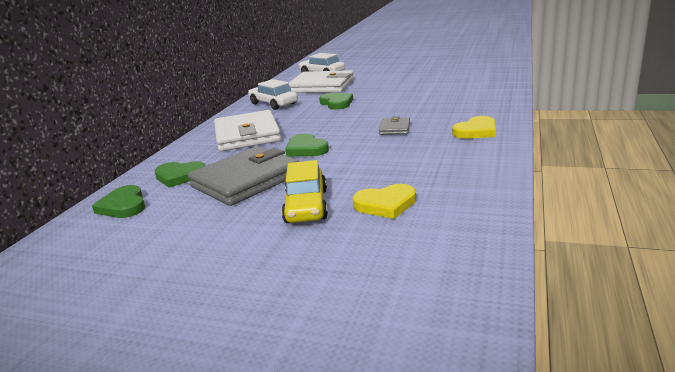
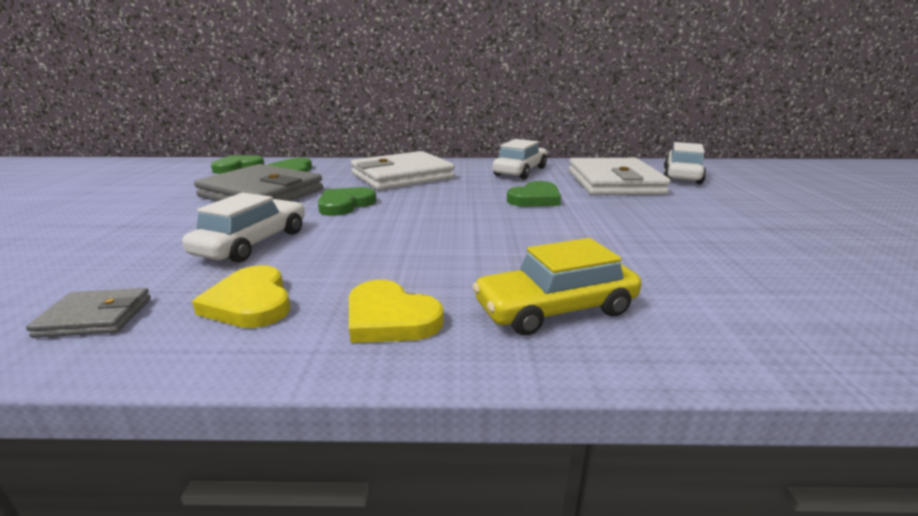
camera: 70 degrees right, 0 degrees up
yellow car [282,160,328,223] -> yellow car moved to [472,238,641,336]
yellow heart [353,184,416,219] -> yellow heart moved to [192,265,290,328]
grey wallet [379,116,410,135] -> grey wallet moved to [26,288,151,338]
none -> white car [182,193,305,263]

